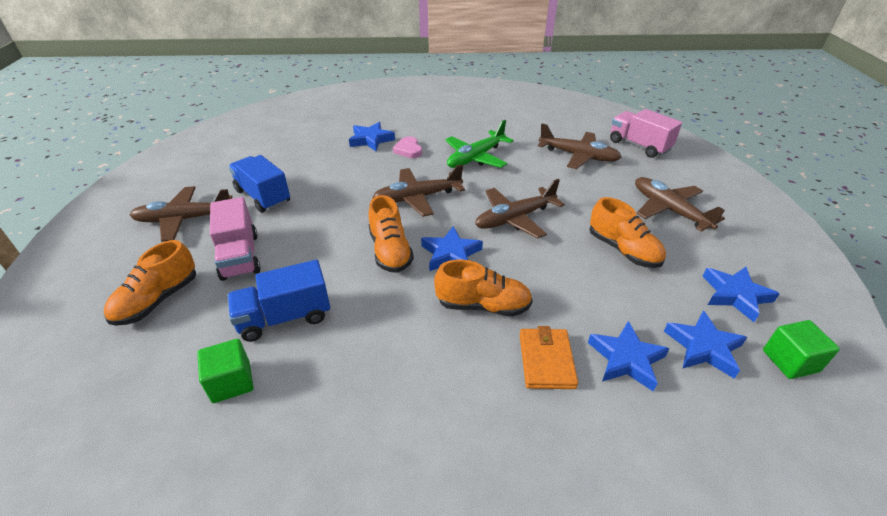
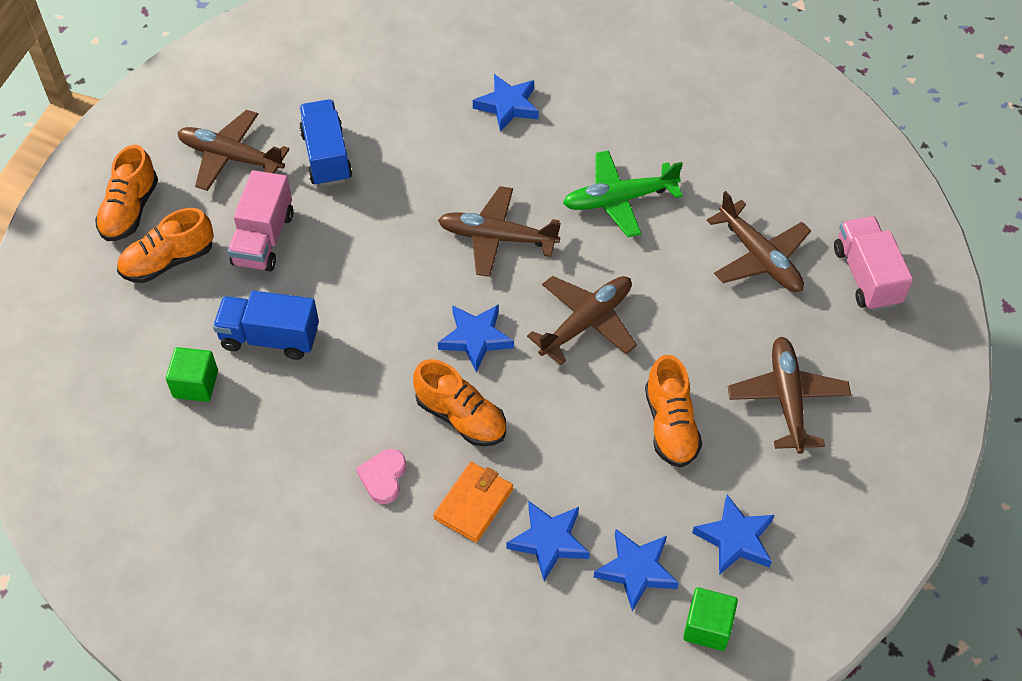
camera: 30 degrees right, 15 degrees up
orange shoe [368,195,414,273] -> orange shoe moved to [95,145,158,241]
pink heart [393,136,422,158] -> pink heart moved to [356,449,406,504]
brown plane [475,179,565,239] -> brown plane turned 135 degrees clockwise [527,276,637,365]

